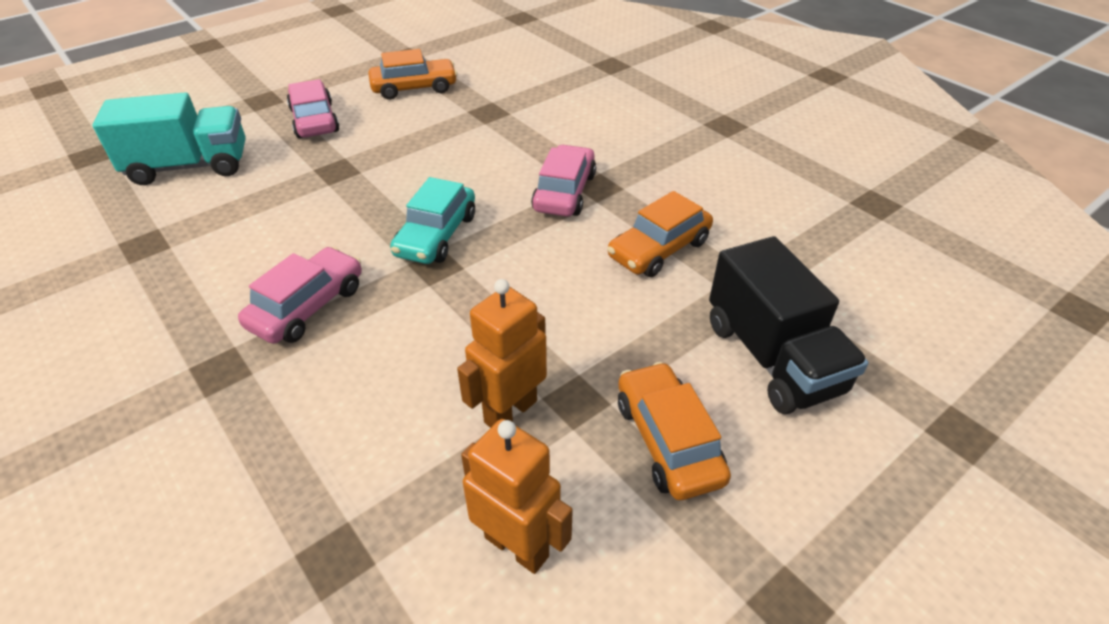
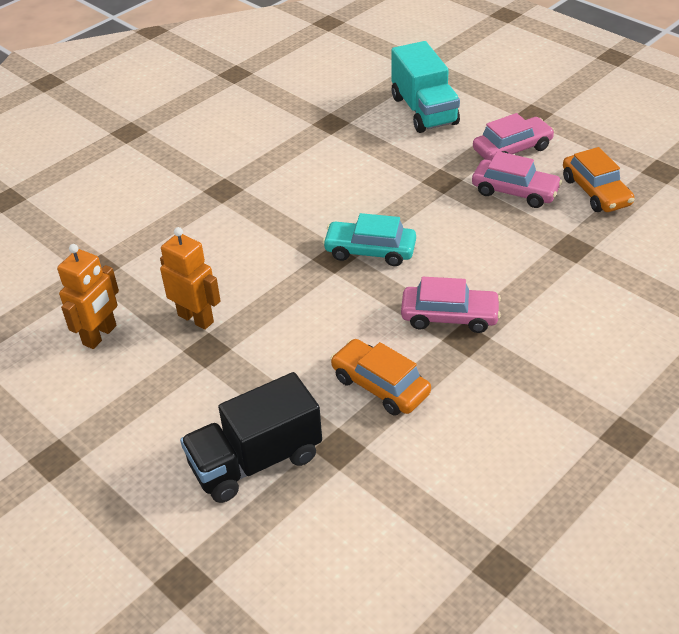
camera: 85 degrees right, 0 degrees up
pink car [238,247,362,344] -> pink car moved to [472,151,562,208]
orange car [618,362,731,500] -> none

